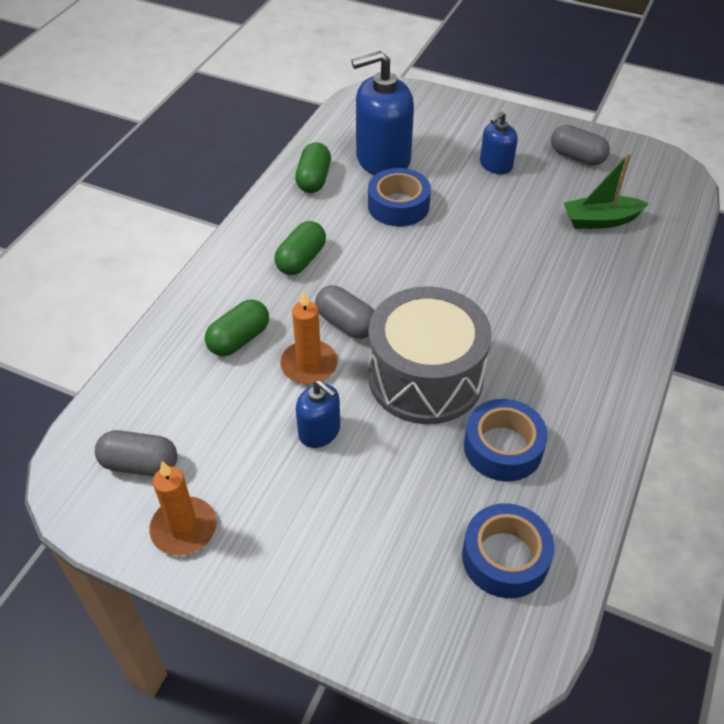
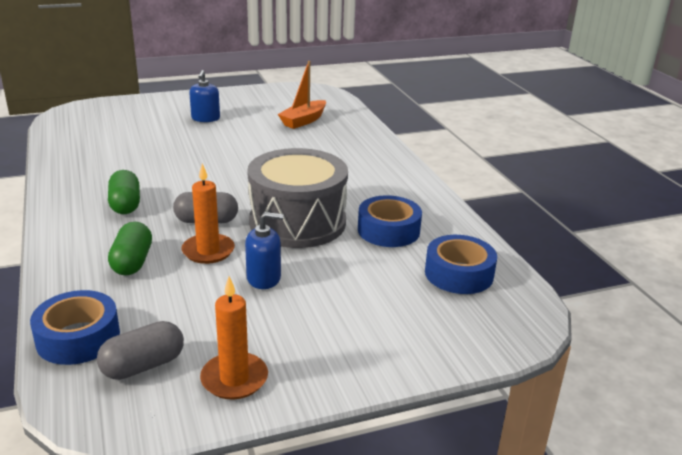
camera: 45 degrees left, 20 degrees down
green capsule [295,142,331,193] -> none
blue soap dispenser [351,51,414,175] -> none
blue tape [368,168,431,226] -> blue tape moved to [30,290,120,365]
grey capsule [551,125,610,166] -> none
green boat [564,153,649,229] -> orange boat [278,61,326,129]

